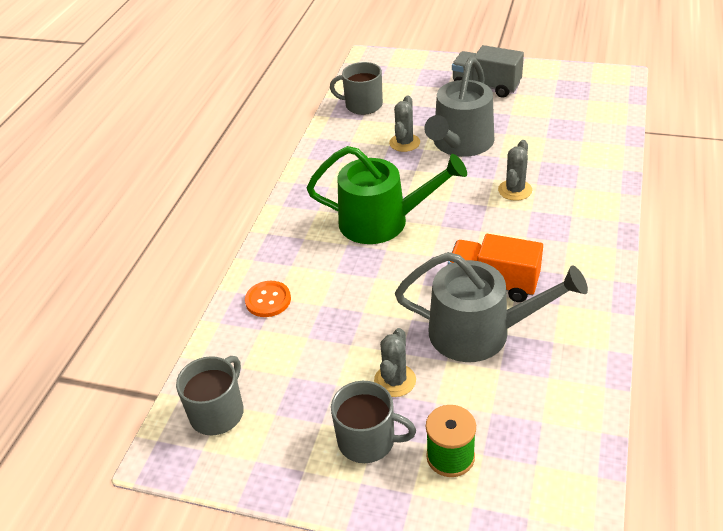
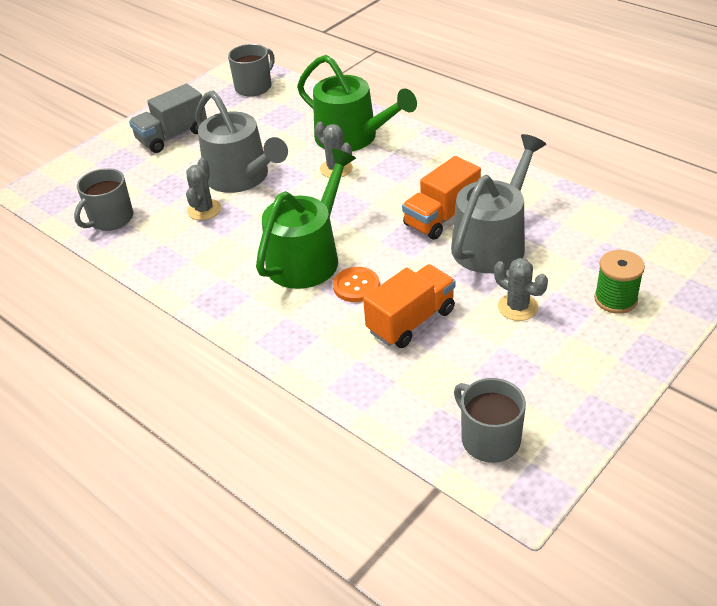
camera: 65 degrees left, 0 degrees up
orange button [245,281,291,317] -> orange button moved to [333,267,380,302]
grey mug [331,381,416,463] -> grey mug moved to [228,44,275,97]
grey cactus [389,95,420,152] -> grey cactus turned 60 degrees clockwise [186,158,221,220]
none -> green watering can [297,55,417,151]
none -> orange truck [363,264,456,348]

